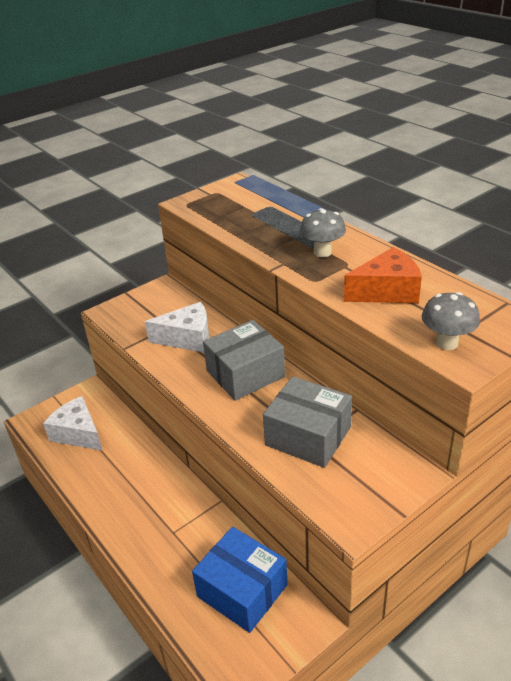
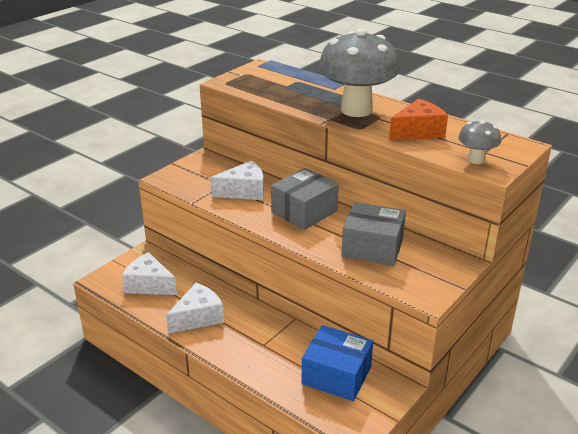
camera: 15 degrees left, 5 degrees down
grey mushroom [300,208,346,257] -> grey mushroom [319,28,400,117], size x2.18
none -> white cheese [166,283,224,334]

